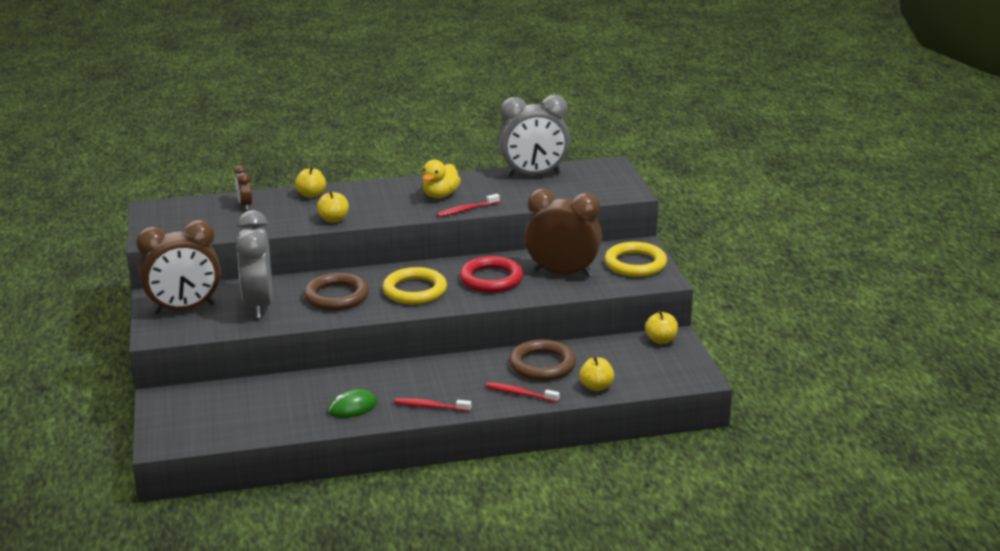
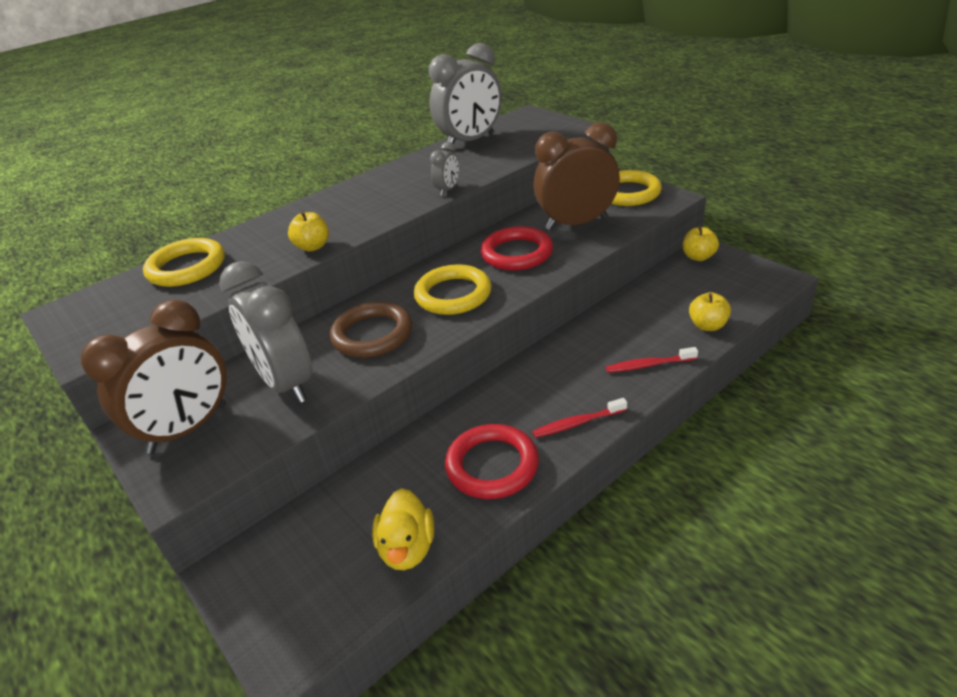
camera: 25 degrees left, 10 degrees up
brown clock [234,166,252,210] -> yellow ring [143,238,225,287]
yellow apple [295,166,326,198] -> none
green mouse [328,389,378,418] -> red ring [445,424,539,499]
yellow duck [422,160,461,198] -> yellow duck moved to [372,488,434,570]
red toothbrush [437,194,500,217] -> grey clock [430,142,459,196]
brown ring [509,339,576,381] -> none

